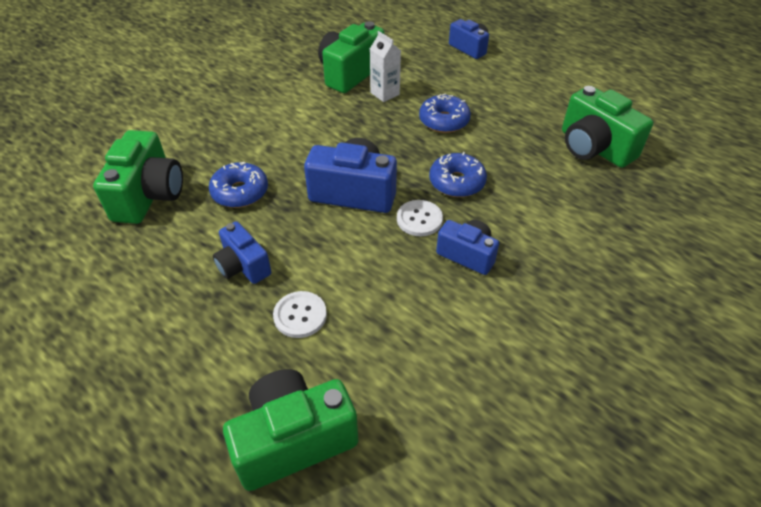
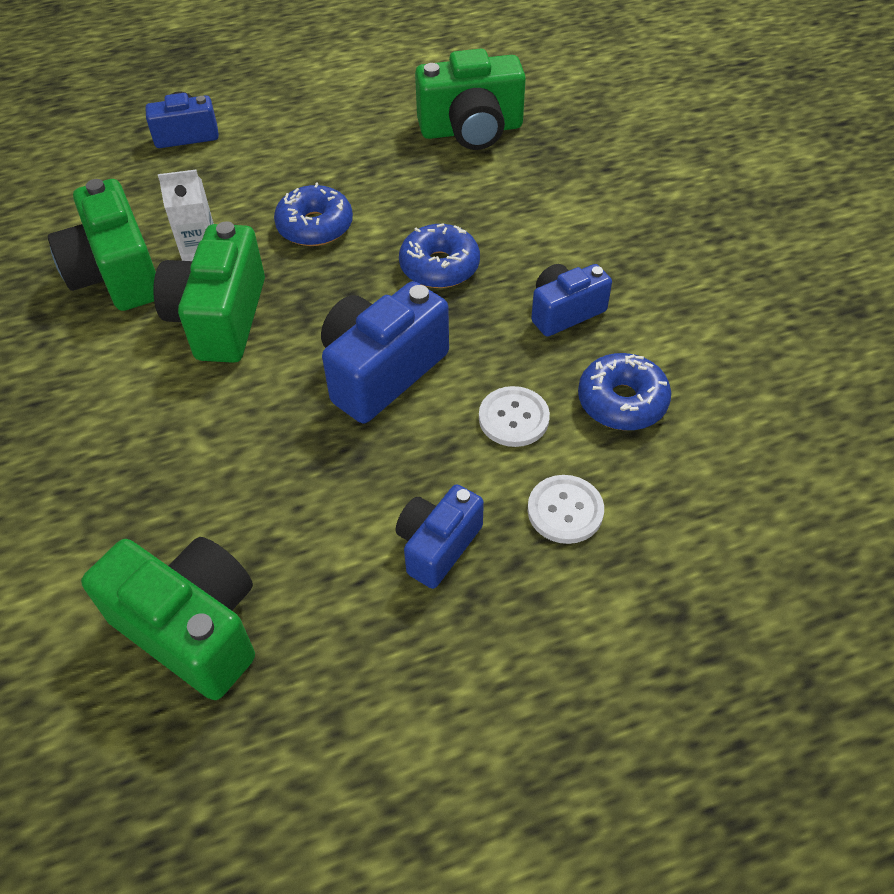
camera: 60 degrees left, 5 degrees up
blue donut [209,162,268,208] -> blue donut moved to [578,353,671,430]
blue camera [213,221,271,284] -> blue camera turned 135 degrees clockwise [396,484,484,589]
green camera [223,369,358,491] -> green camera moved to [153,221,265,363]
white button [397,200,443,236] -> white button moved to [479,386,550,447]

